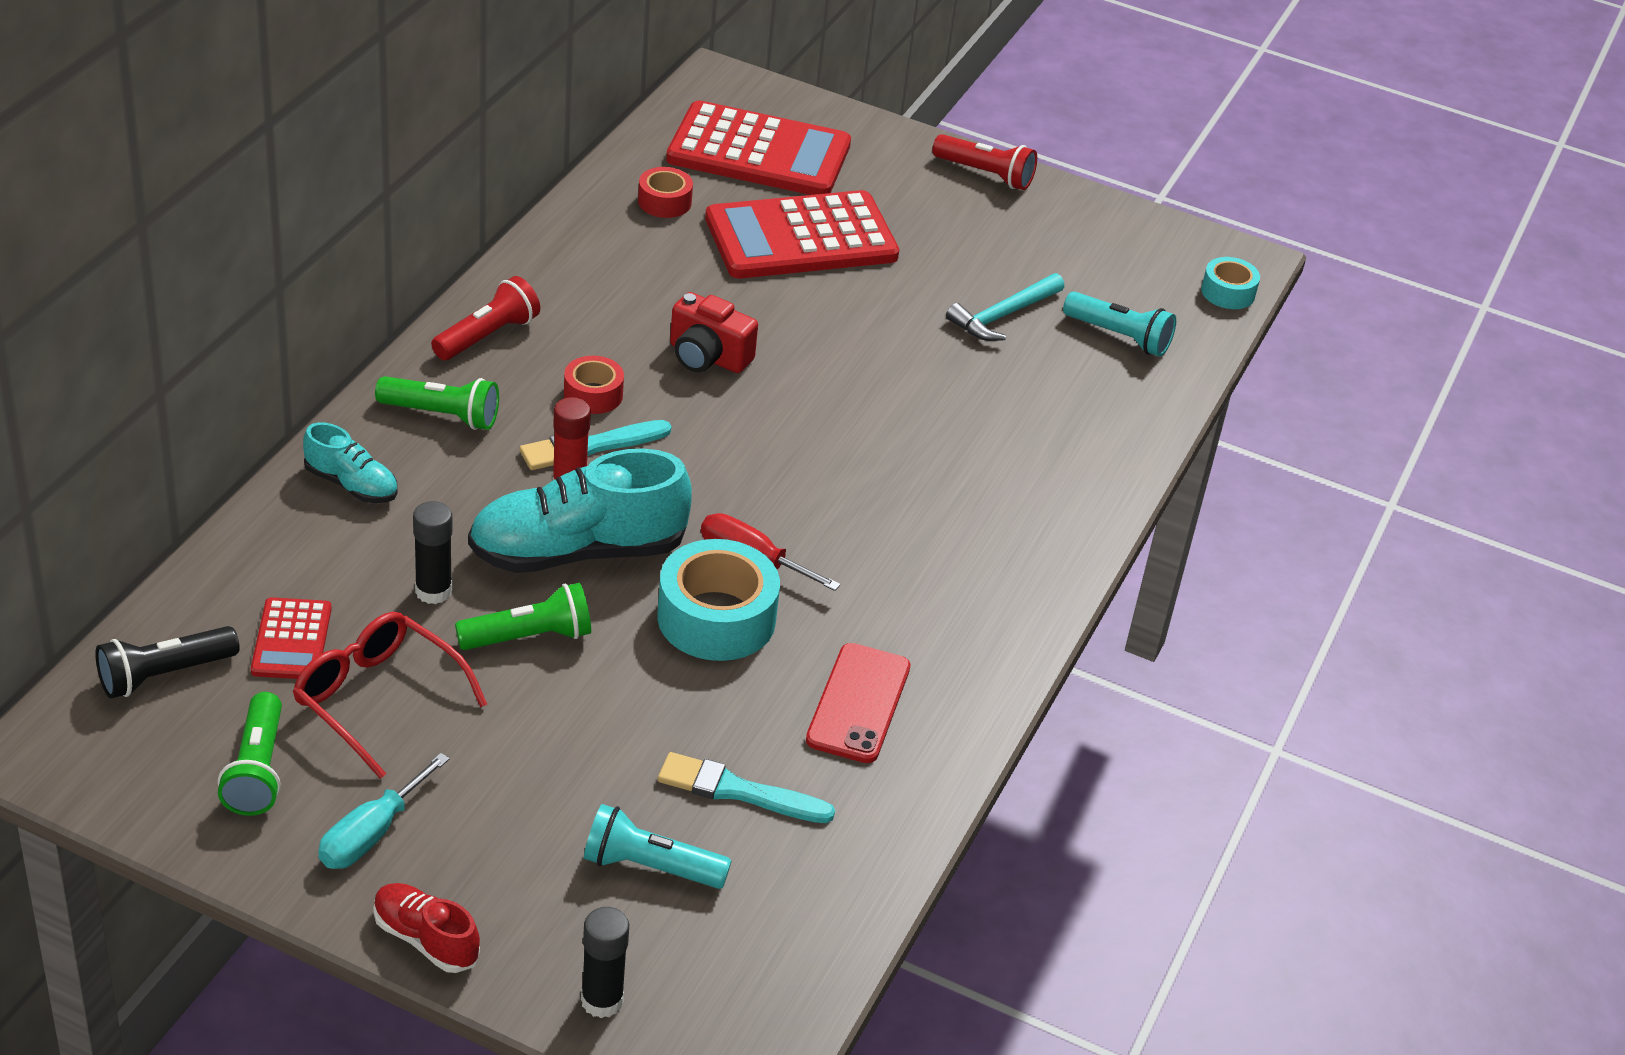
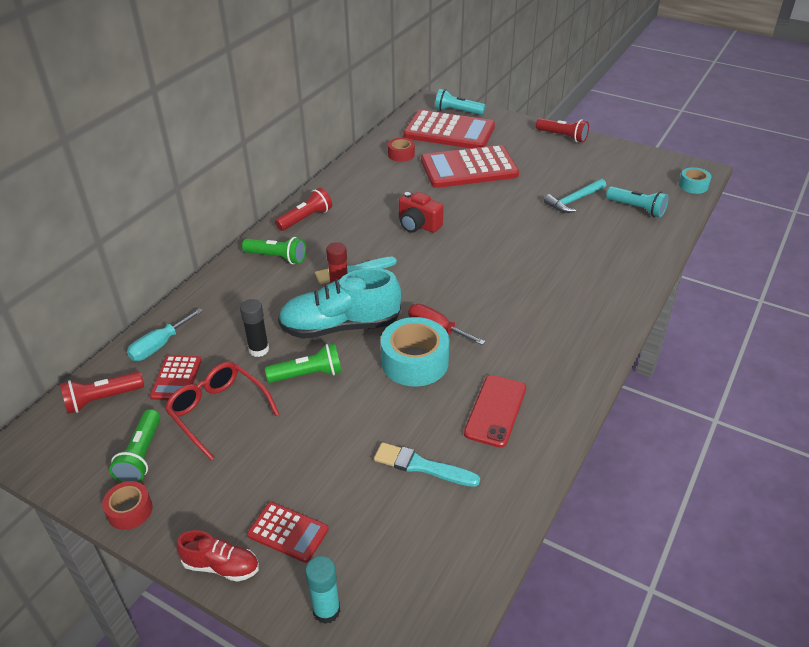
camera: 10 degrees right, 0 degrees up
black flashlight [95,626,240,699] -> red flashlight [60,372,144,414]
turquoise shoe [303,422,398,503] -> none
turquoise screwdriver [318,753,450,869] -> turquoise screwdriver moved to [127,308,203,361]
red shoe [373,883,480,973] -> red shoe turned 150 degrees clockwise [176,530,259,582]
red tape [564,356,624,414] -> red tape moved to [102,481,153,530]
black glue stick [581,907,629,1018] -> turquoise glue stick [305,556,340,624]
turquoise flashlight [584,804,732,889] -> turquoise flashlight moved to [435,89,485,115]
none -> red calculator [247,502,329,563]

